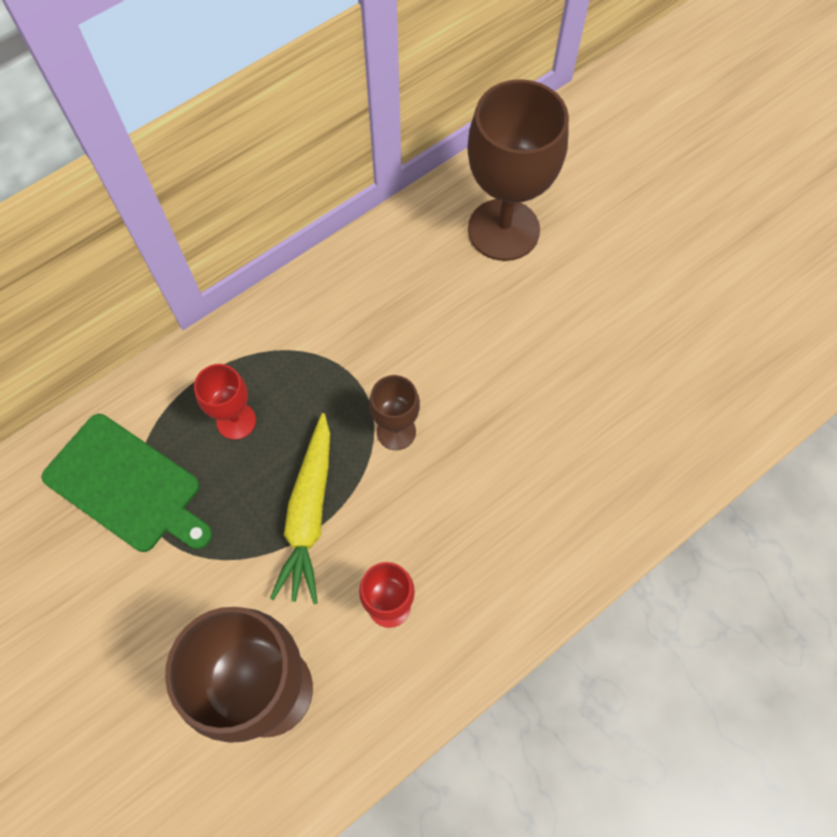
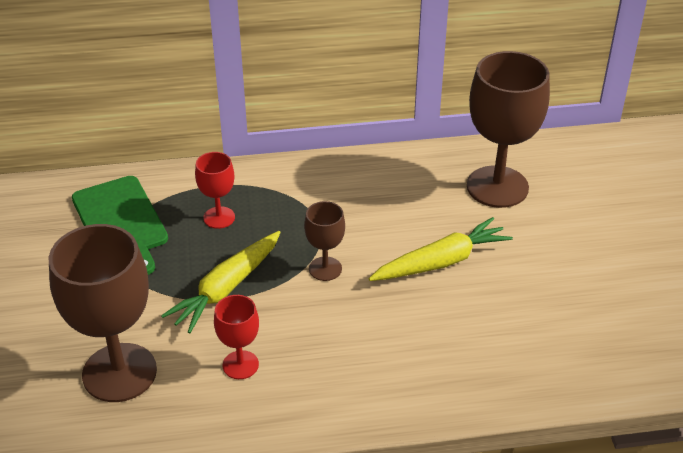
camera: 30 degrees right, 25 degrees down
none -> yellow carrot [369,217,513,281]

